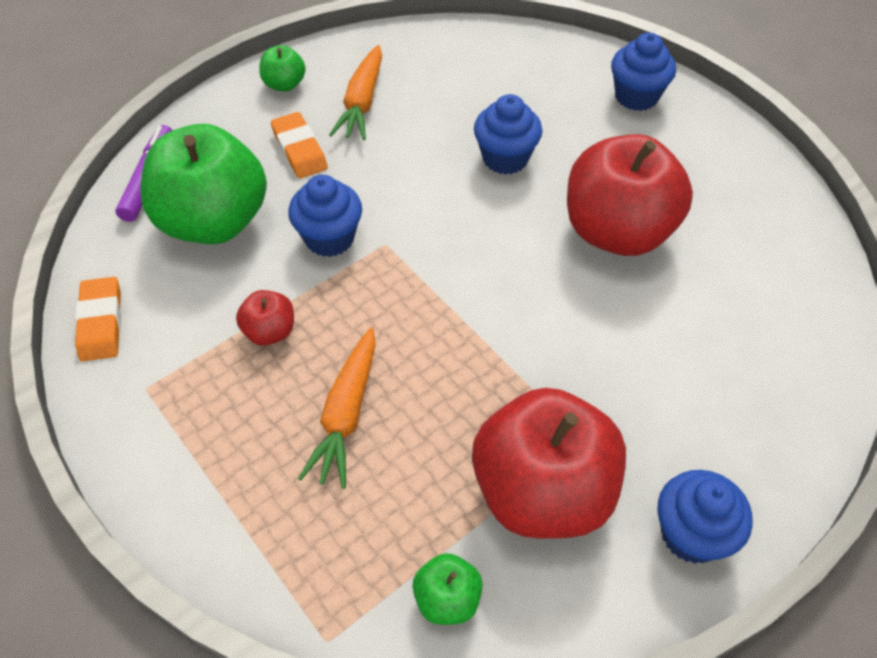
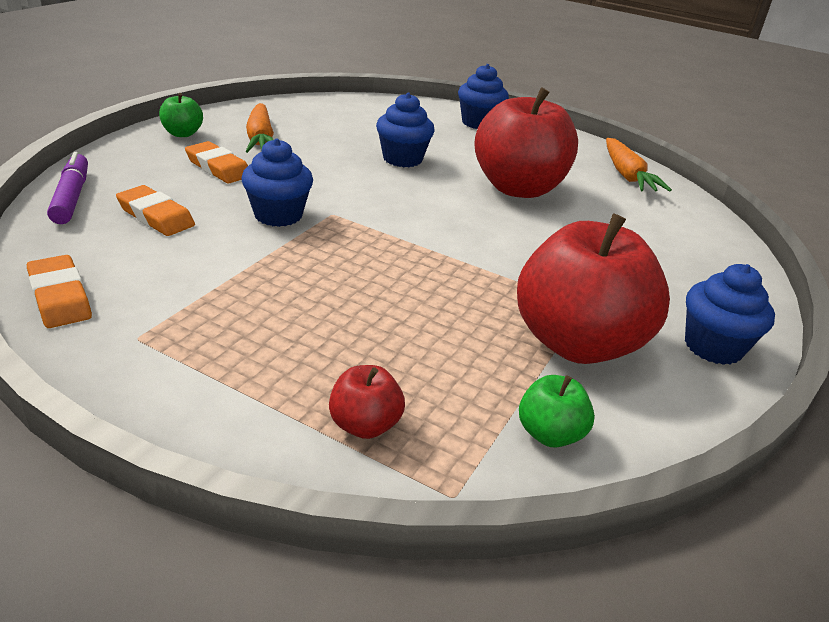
camera: 25 degrees left, 20 degrees down
green apple [140,124,267,244] -> orange eraser [116,185,195,236]
red apple [236,290,294,346] -> red apple moved to [329,365,405,439]
orange carrot [298,327,376,489] -> orange carrot moved to [606,138,672,192]

